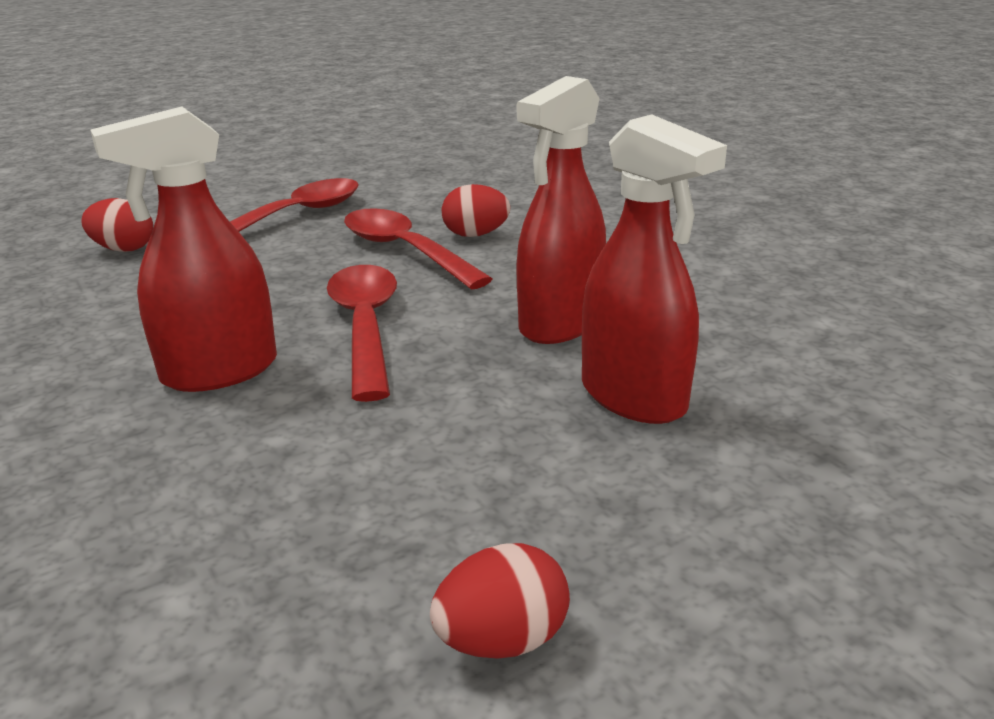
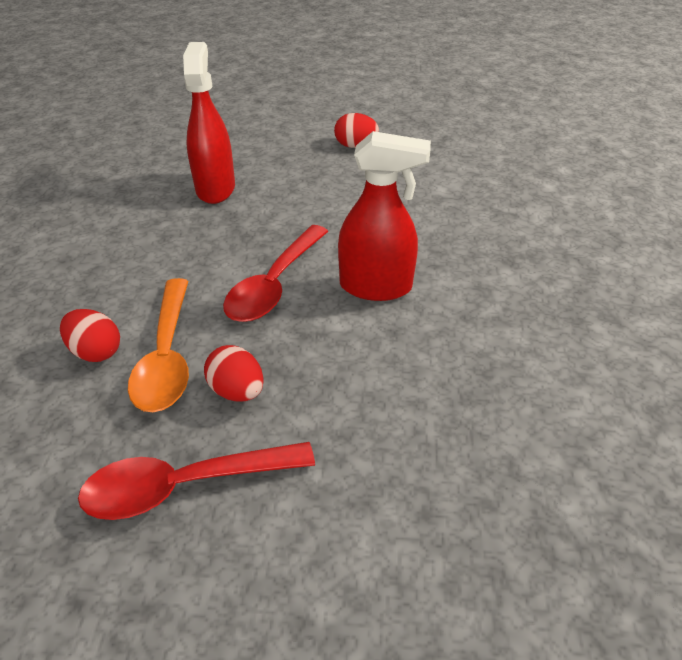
camera: 145 degrees left, 15 degrees up
red egg [82,198,153,252] -> red egg moved to [204,345,264,402]
red spoon [344,208,492,289] -> orange spoon [128,278,189,412]
red spray bottle [516,76,606,344] -> none

